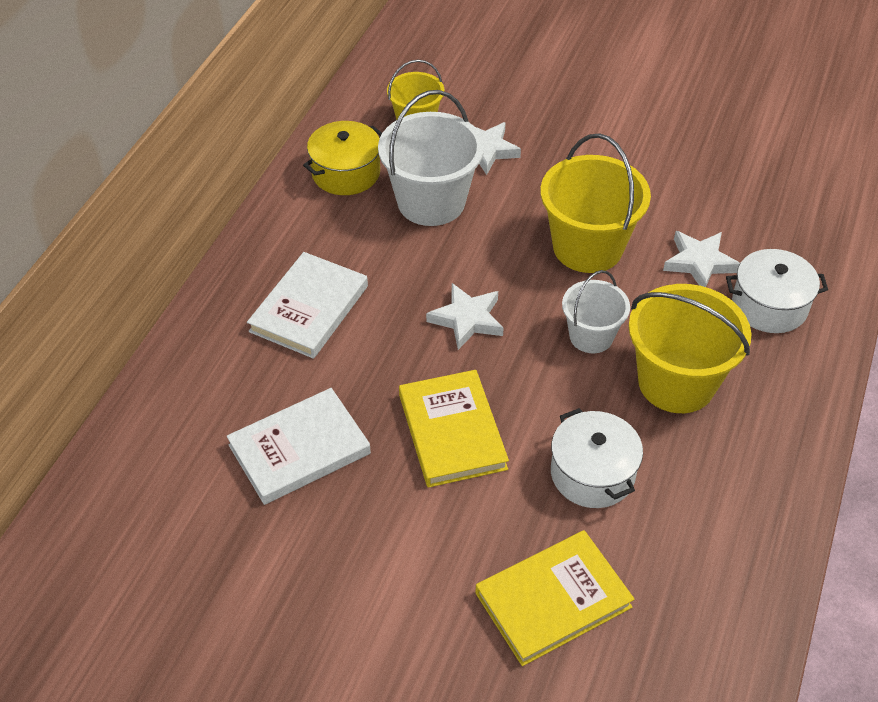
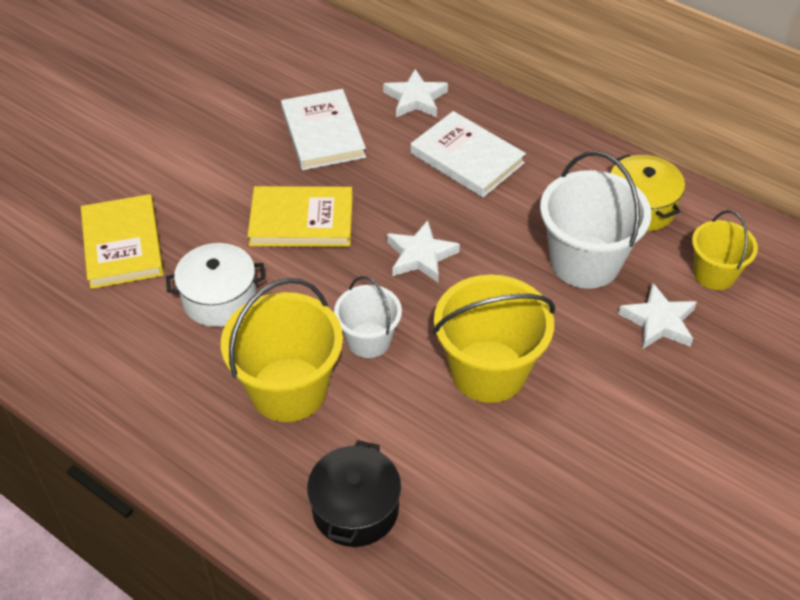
camera: 105 degrees right, 0 degrees up
white star [663,231,740,287] -> white star moved to [383,69,448,117]
white pot [726,249,828,333] -> black pot [307,440,401,547]

